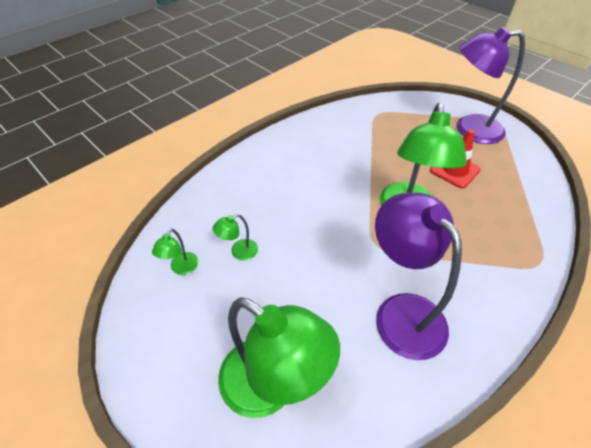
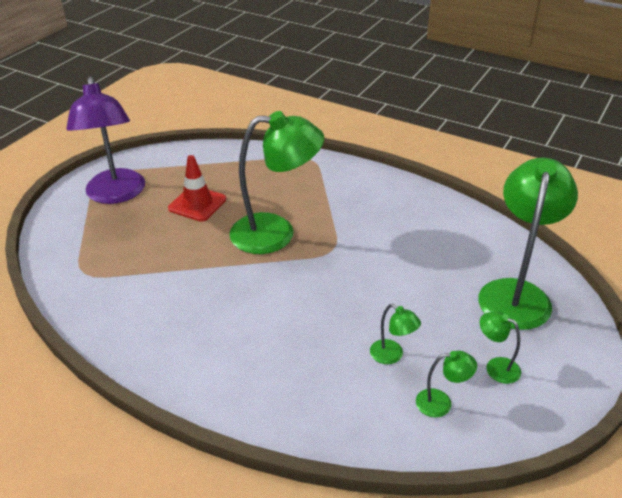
camera: 105 degrees left, 10 degrees down
purple lamp [375,193,462,360] -> none
none -> green lamp [480,311,521,384]

